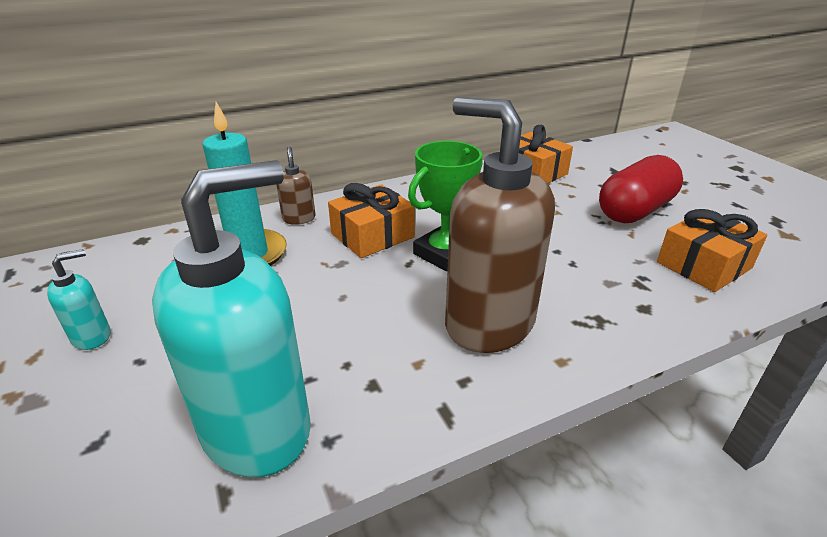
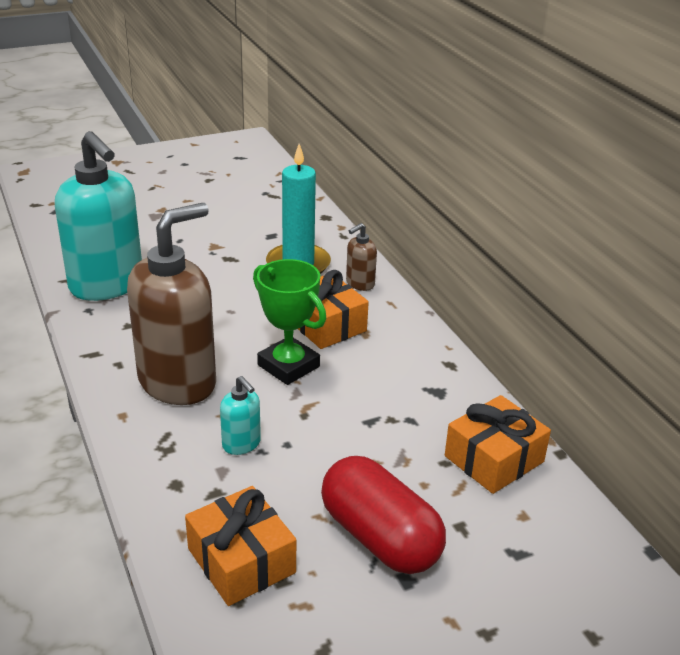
camera: 90 degrees right, 0 degrees up
turquoise soap dispenser [47,249,110,350] -> turquoise soap dispenser moved to [220,376,261,455]
brown soap dispenser [276,147,316,225] -> brown soap dispenser turned 150 degrees clockwise [346,223,377,291]

